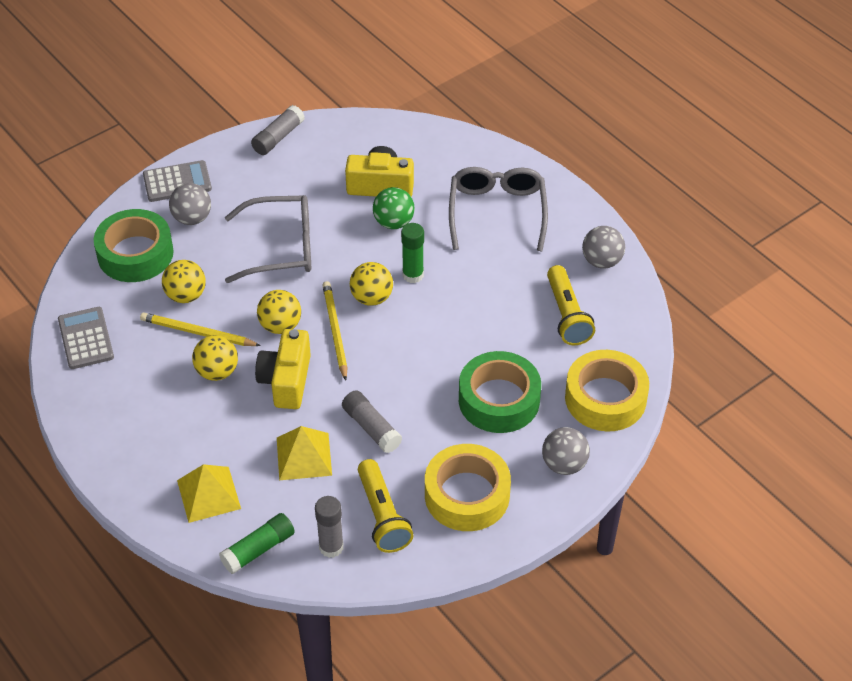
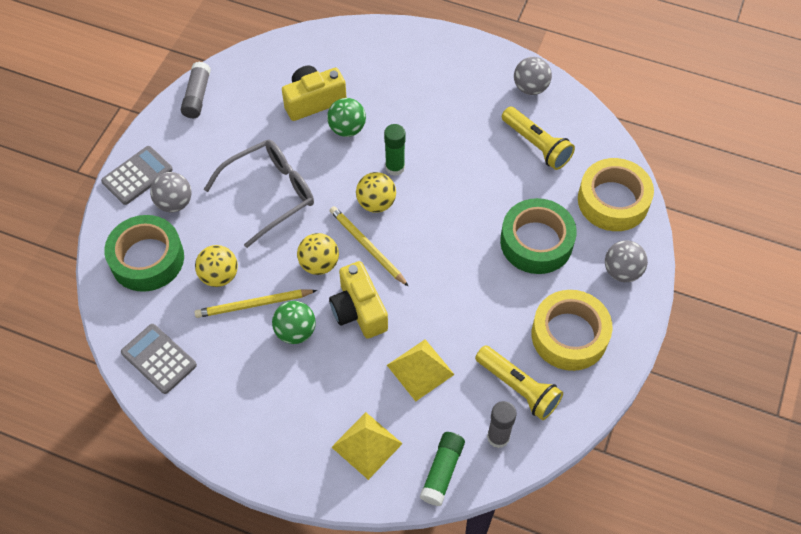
camera: 30 degrees left, 10 degrees up
yellow ball [192,335,238,381] -> green ball [272,301,316,344]
grey glue stick [342,390,402,453] -> none
grey glasses [449,167,548,251] -> none

